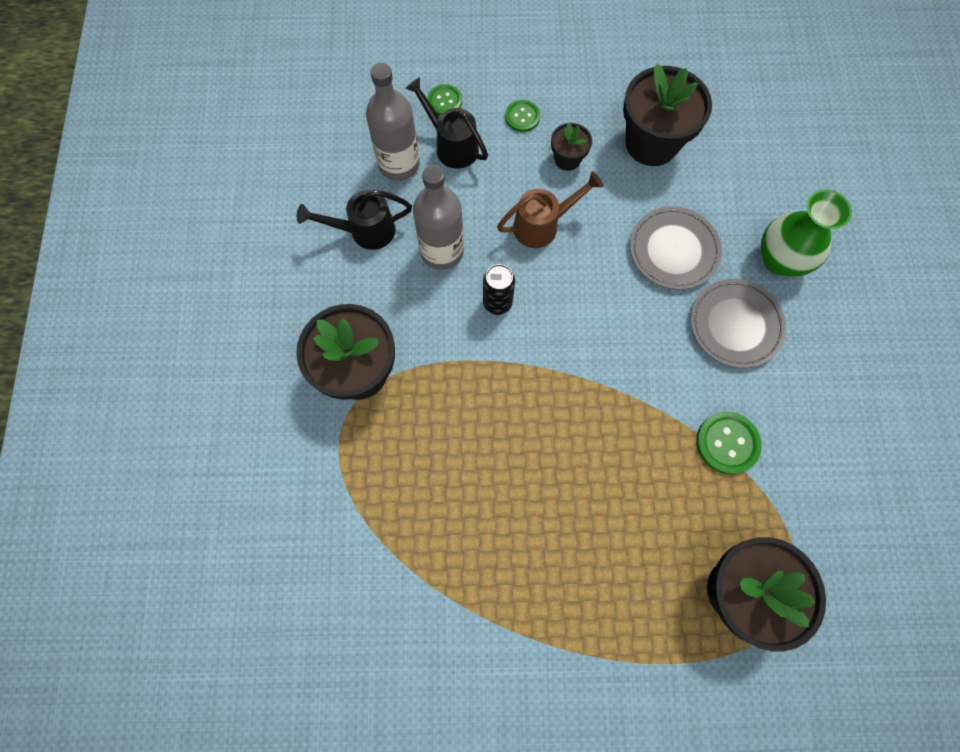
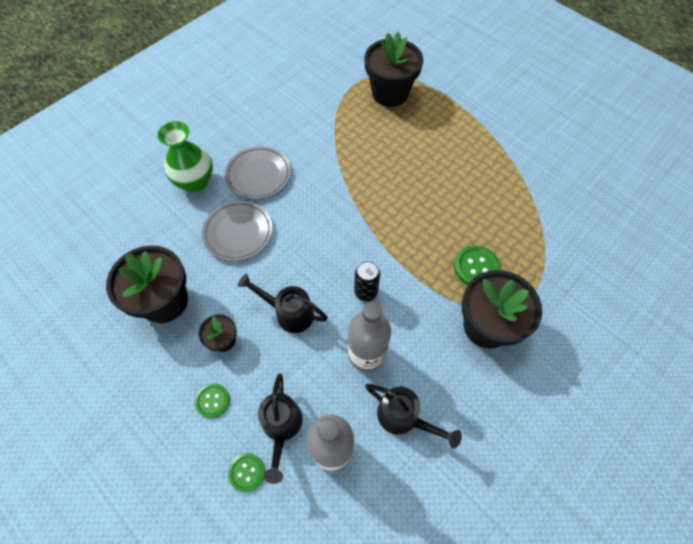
camera: 135 degrees left, 10 degrees down
brown watering can [497,171,603,248] -> black watering can [237,273,328,333]
green button [696,411,762,474] -> green button moved to [454,245,501,285]

